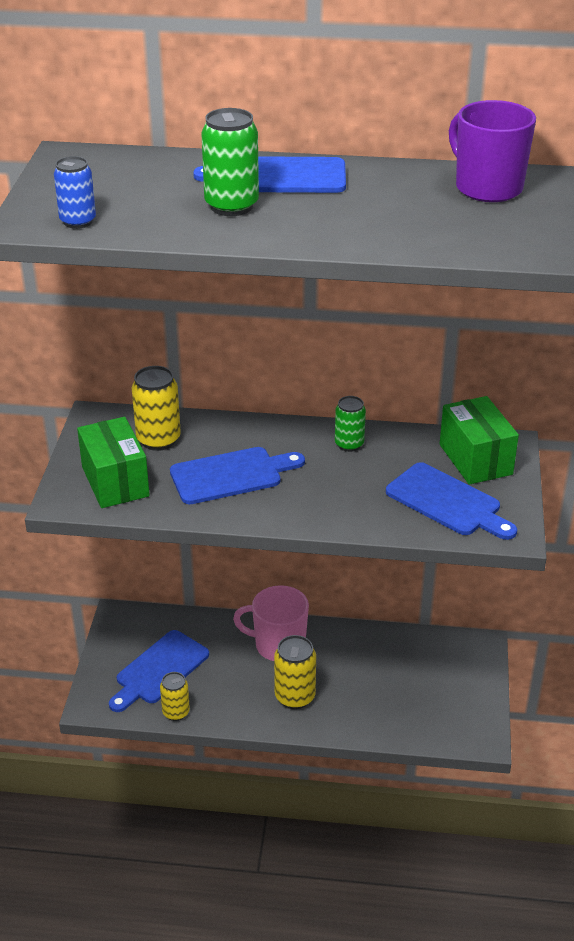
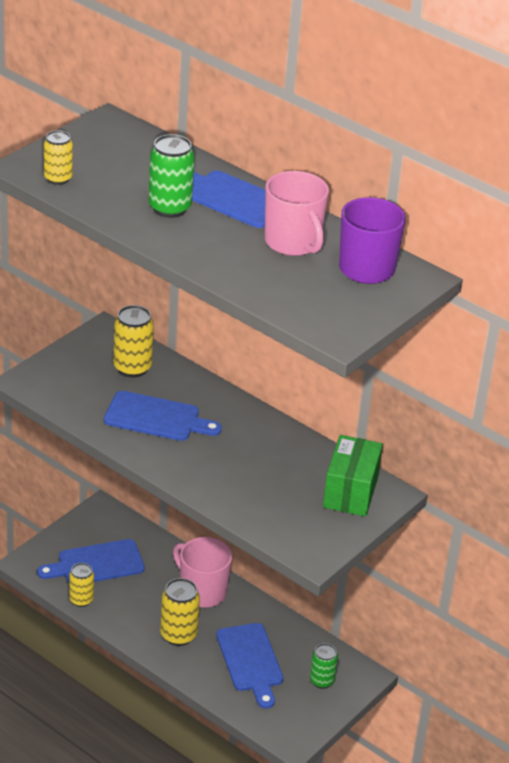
camera: 30 degrees right, 0 degrees up
blue can [54,156,96,229] -> yellow can [44,130,73,185]
green box [77,417,150,508] -> none
green can [335,396,366,452] -> green can moved to [310,643,338,689]
blue cutting board [386,462,517,540] -> blue cutting board moved to [216,623,283,709]
none -> pink mug [265,171,329,256]

